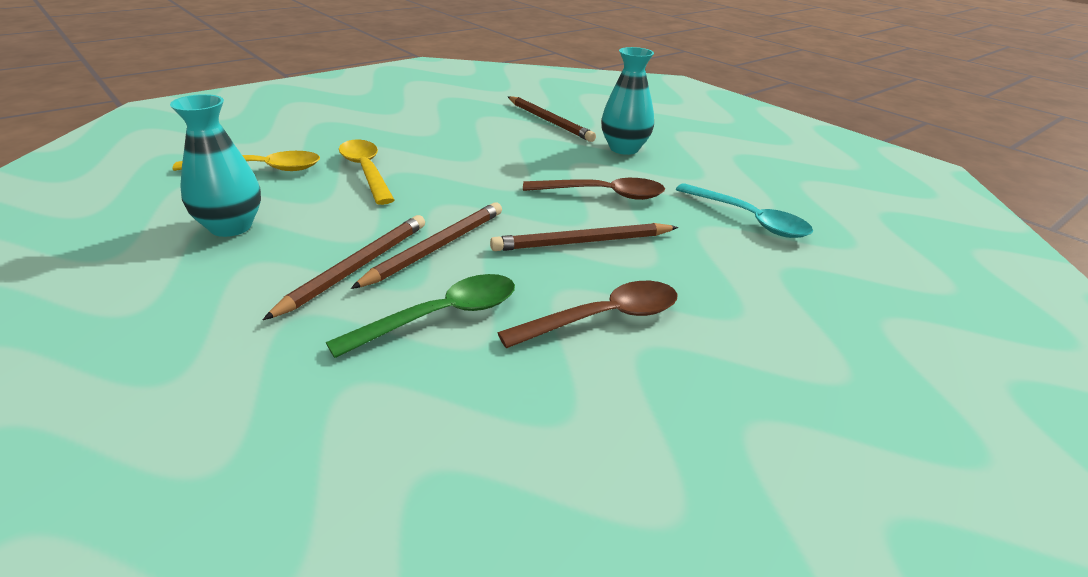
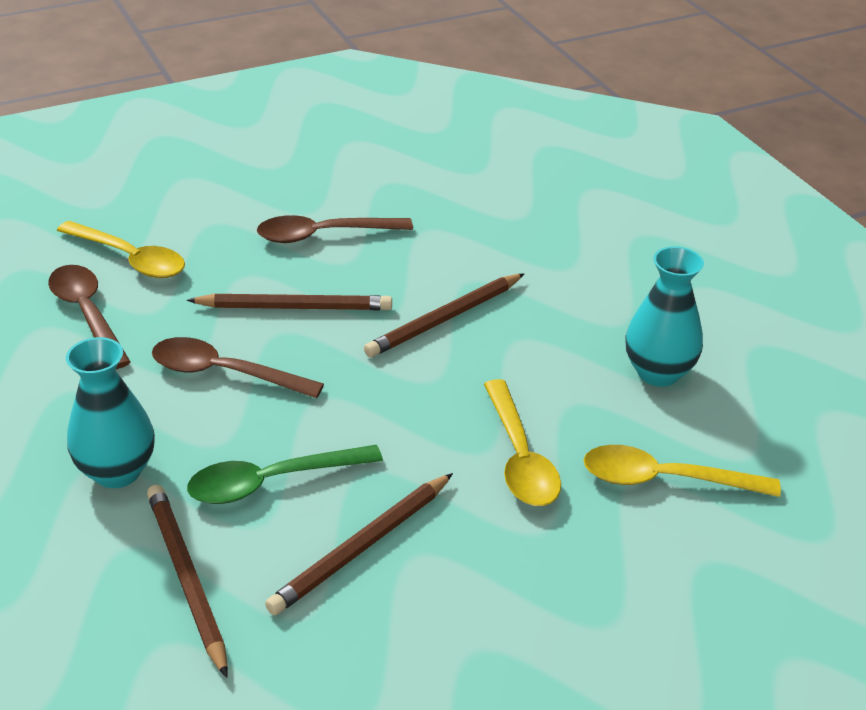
camera: 165 degrees left, 5 degrees up
brown pencil [263,215,425,320] -> brown pencil moved to [265,473,453,615]
green spoon [326,274,515,358] -> green spoon moved to [187,445,383,504]
turquoise spoon [675,183,813,238] -> brown spoon [48,265,131,369]
none -> yellow spoon [57,221,185,278]

